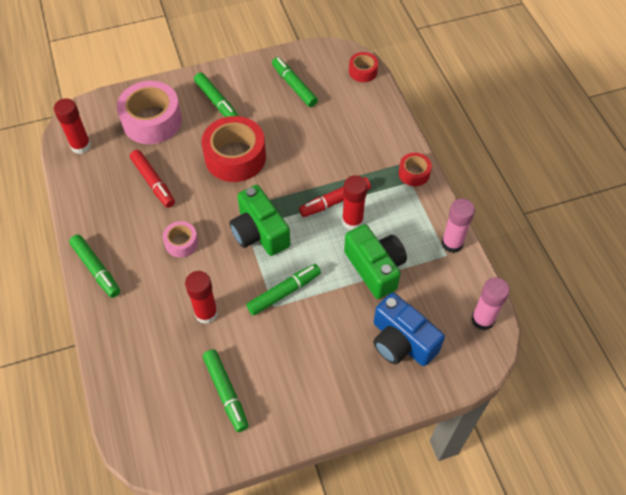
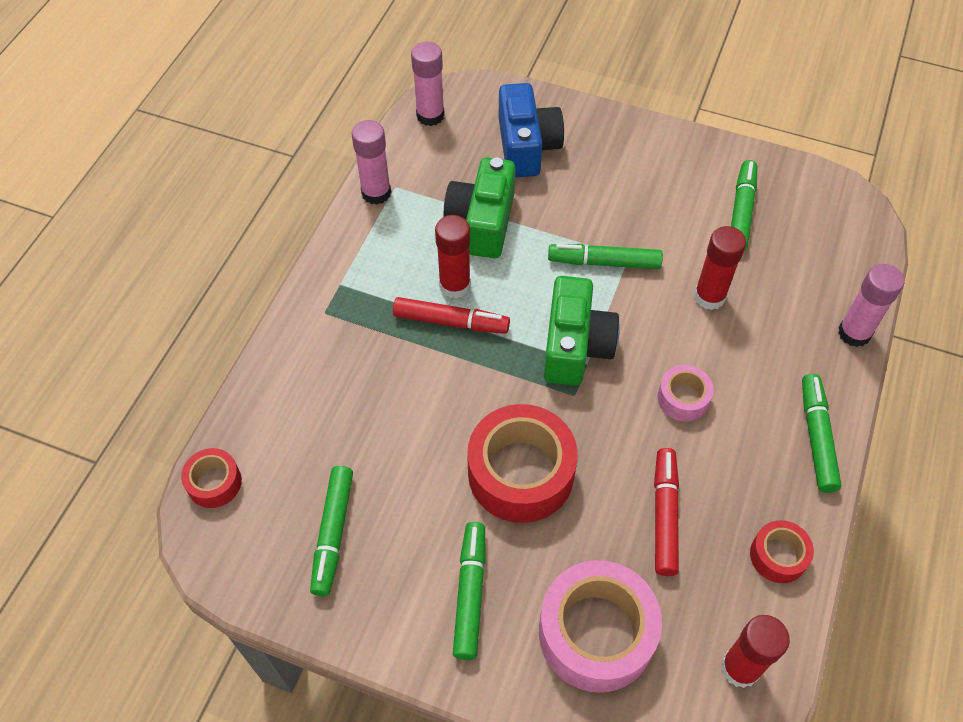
camera: 140 degrees left, 0 degrees up
red tape [398,153,432,186] -> red tape moved to [750,520,814,583]
none -> pink glue stick [838,264,904,347]

